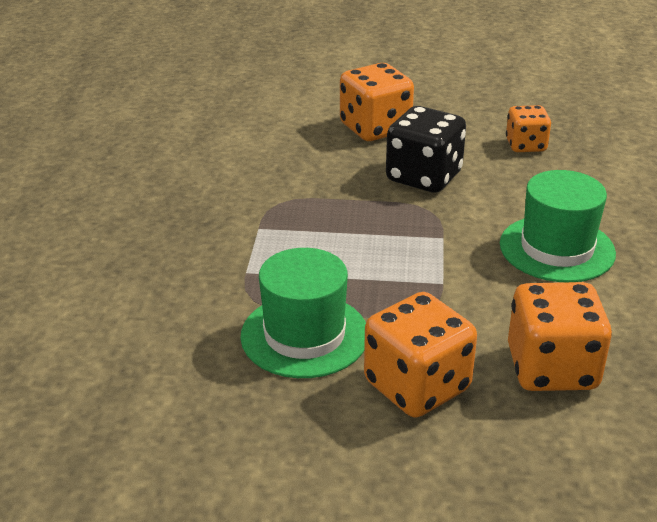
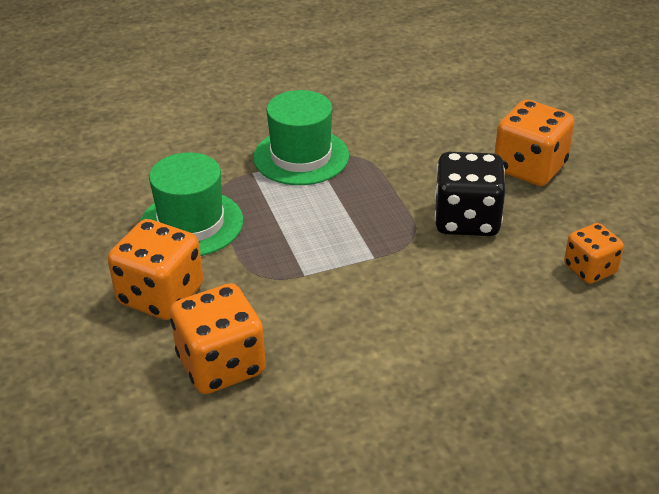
camera: 65 degrees right, 5 degrees up
green hat [500,170,616,282] -> green hat moved to [253,90,349,185]

